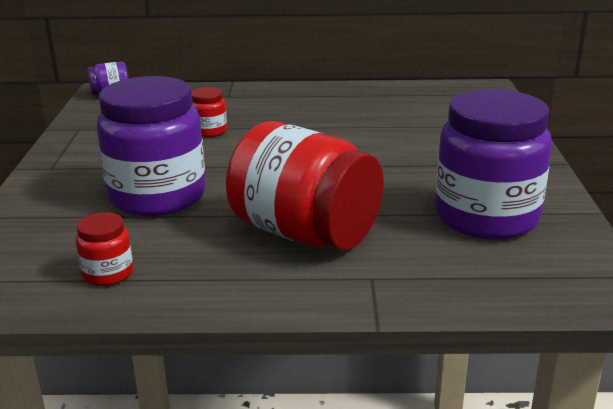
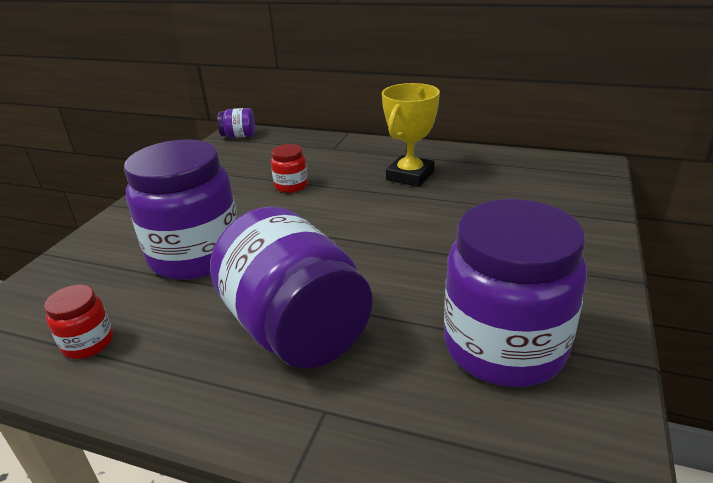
camera: 20 degrees right, 5 degrees up
red jar [226,121,384,251] -> purple jar [210,207,372,369]
none -> yellow trophy [382,83,440,187]

